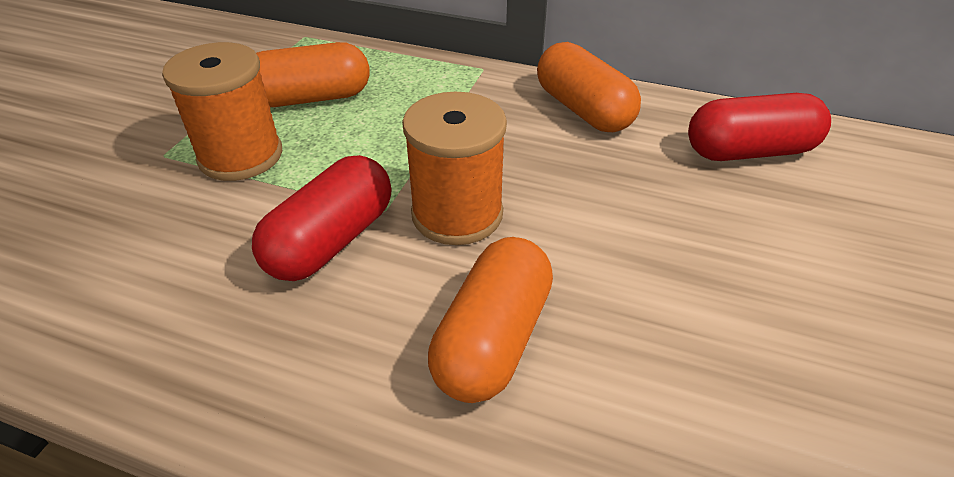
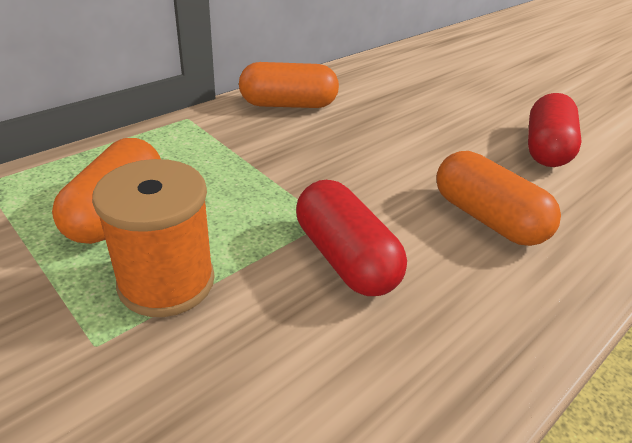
camera: 65 degrees left, 5 degrees down
orange spool [402,92,507,245] -> none
red capsule [688,93,831,161] -> red capsule moved to [528,93,582,167]

